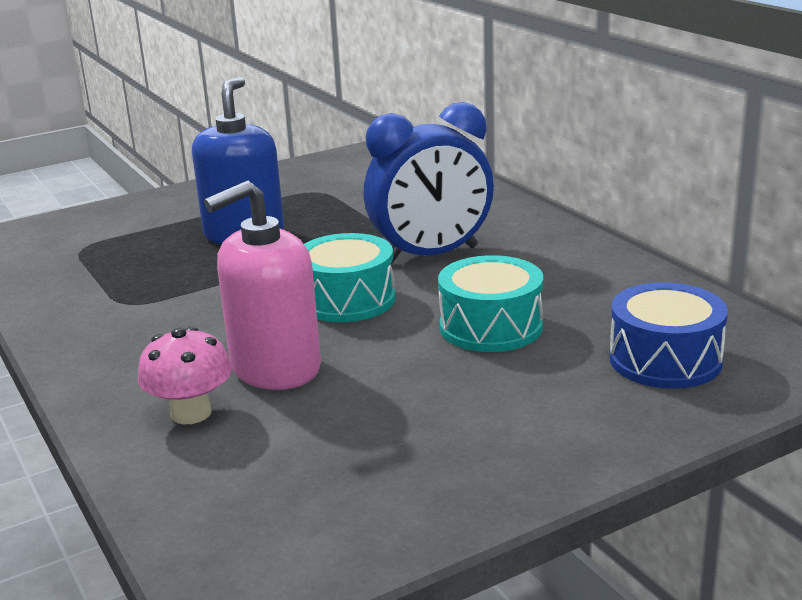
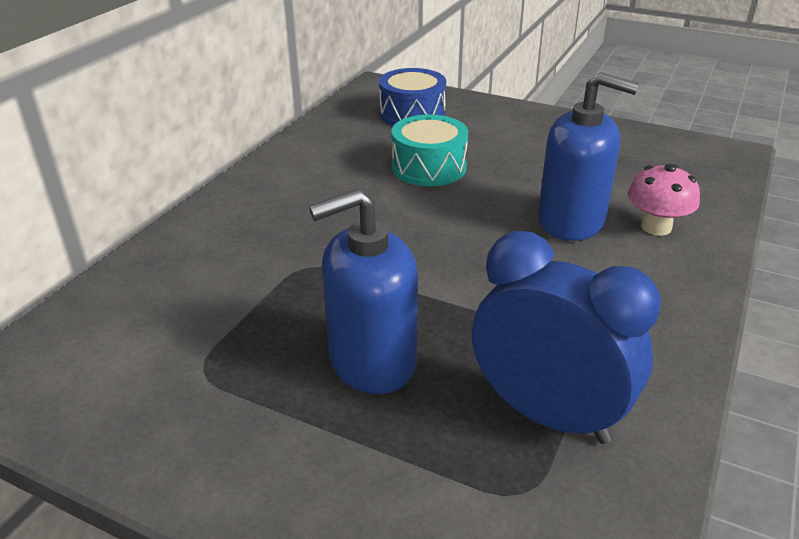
camera: 125 degrees left, 10 degrees up
pink soap dispenser [204,181,321,390] -> blue soap dispenser [538,72,639,241]
turquoise drum [304,233,396,322] -> none
blue clock [363,102,494,264] -> blue clock moved to [472,231,661,444]

